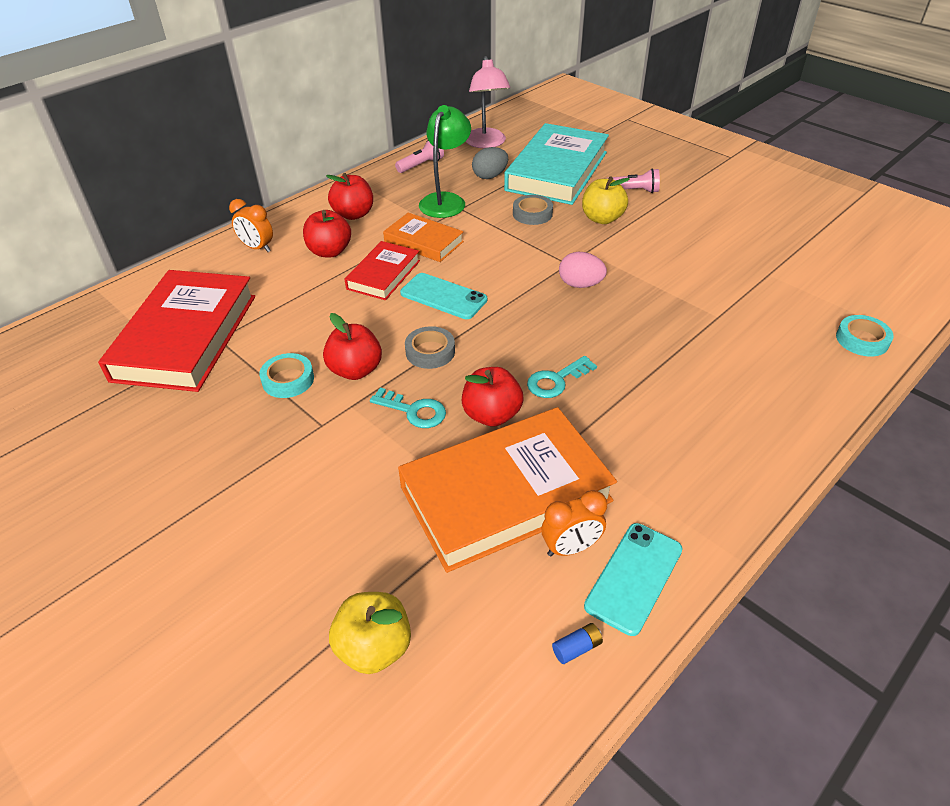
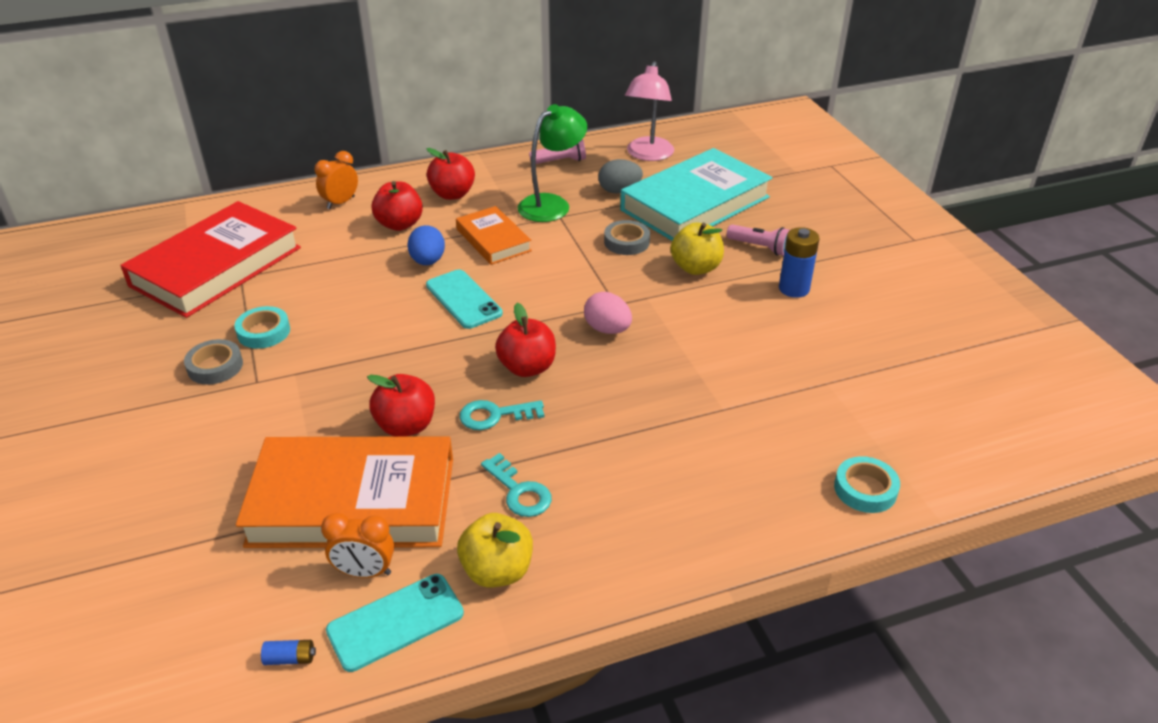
camera: 25 degrees right, 5 degrees down
orange clock [229,199,273,252] -> orange clock turned 75 degrees clockwise [315,151,358,209]
red apple [323,313,382,380] -> red apple moved to [495,303,556,377]
yellow apple [329,592,411,674] -> yellow apple moved to [457,513,533,588]
red book [345,241,420,300] -> blue egg [408,225,445,265]
turquoise key [370,388,446,428] -> turquoise key moved to [481,453,552,517]
grey tape [405,326,455,369] -> grey tape moved to [184,339,243,385]
none -> blue battery [779,227,820,298]

